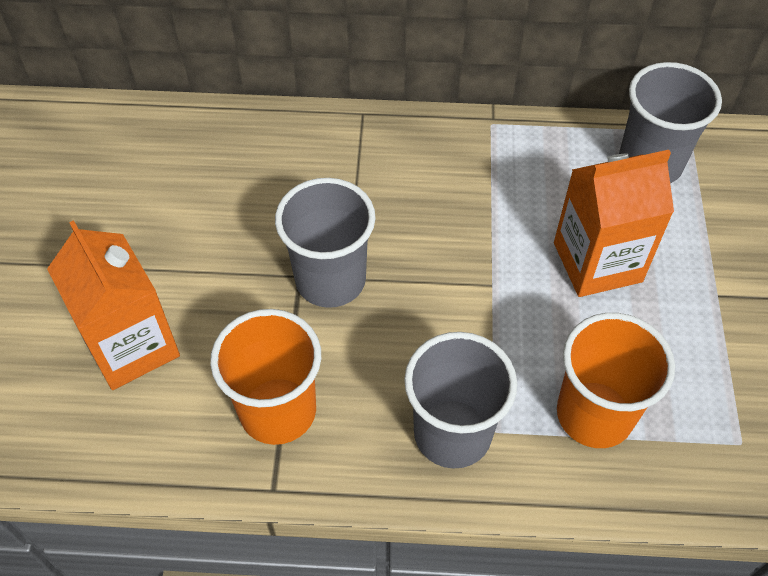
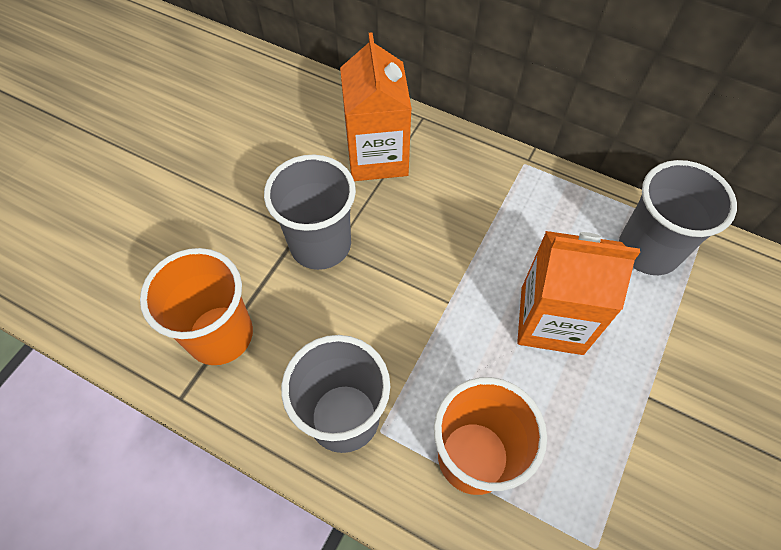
camera: 25 degrees right, 5 degrees up
orange carton [47,220,180,390] -> orange carton moved to [340,32,412,181]

